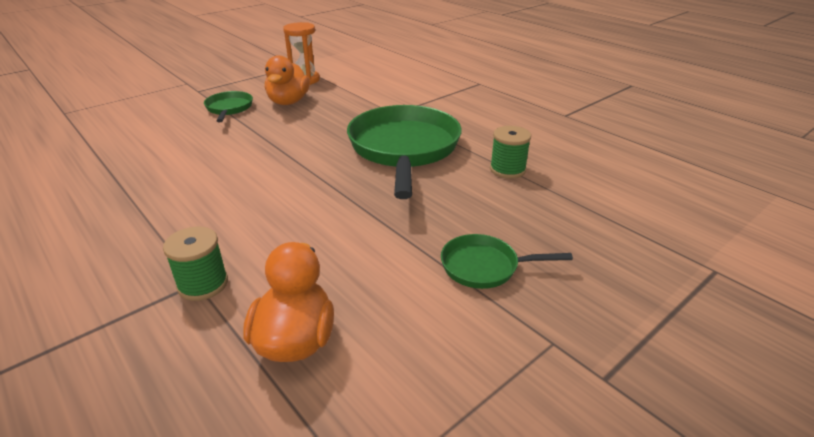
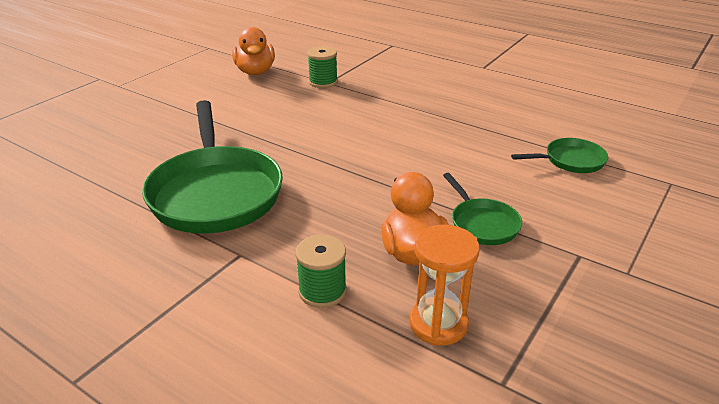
camera: 165 degrees right, 0 degrees up
green pan [441,234,573,289] -> green pan moved to [511,138,608,173]
green spool [490,126,531,179] -> green spool moved to [295,235,347,308]

